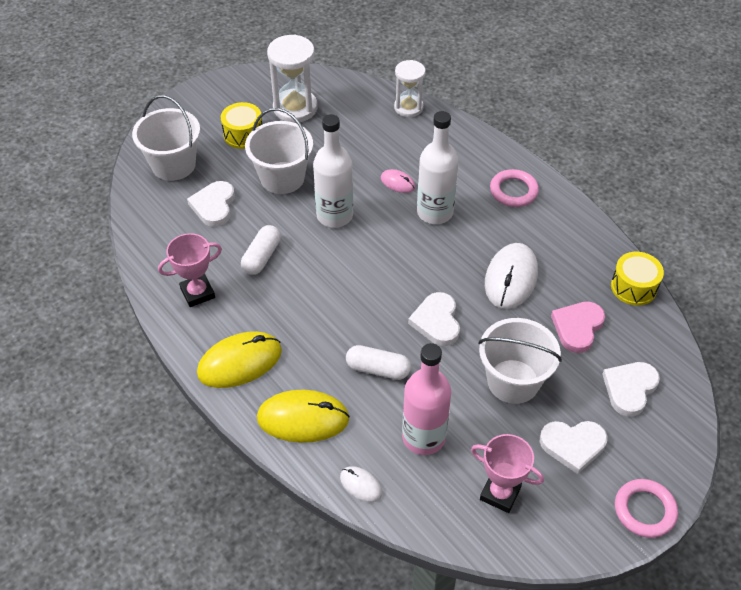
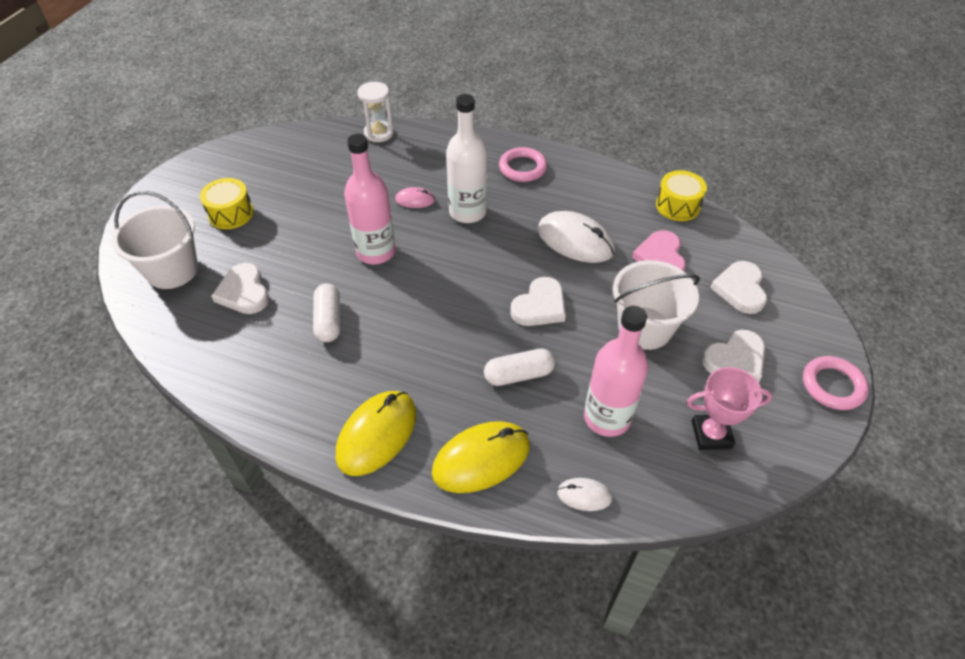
camera: 30 degrees left, 0 degrees up
pink trophy [158,233,222,307] -> none
white bucket [245,108,313,194] -> none
white hourglass [267,34,318,123] -> none
white bottle [313,114,353,228] -> pink bottle [344,134,395,264]
white heart [408,292,460,346] -> white heart turned 105 degrees counterclockwise [510,277,566,326]
white mouse [485,243,538,309] -> white mouse turned 45 degrees counterclockwise [538,211,615,263]

